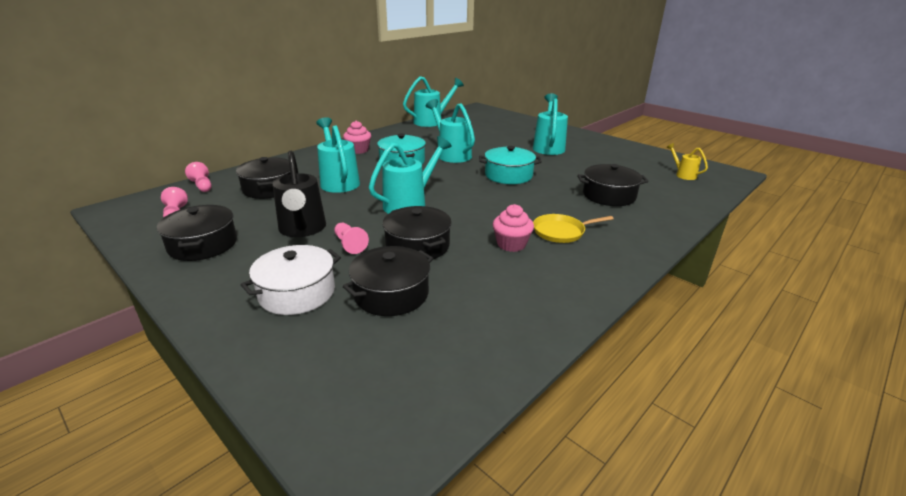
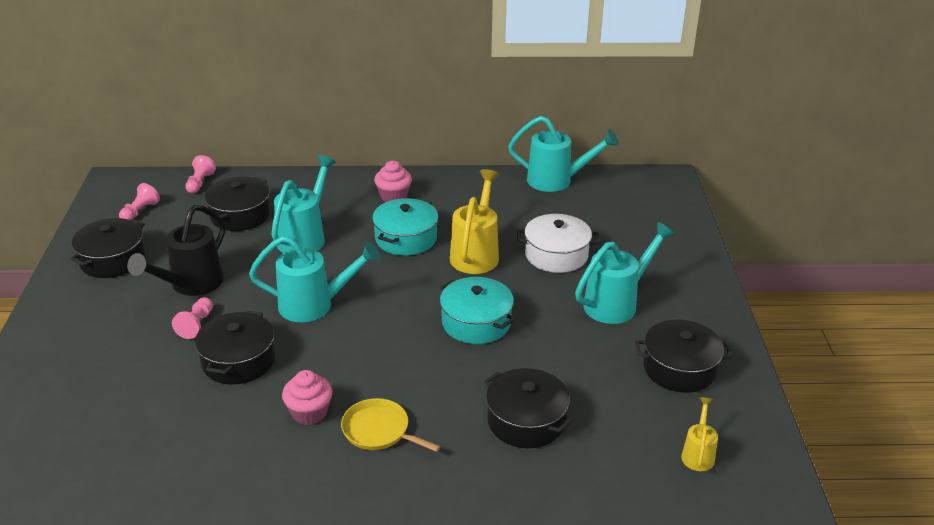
camera: 45 degrees right, 5 degrees up
white pot [241,245,341,315] -> white pot moved to [517,214,599,273]
black pot [343,246,433,316] -> black pot moved to [635,320,733,393]
turquoise watering can [426,99,475,163] -> yellow watering can [450,169,499,274]

